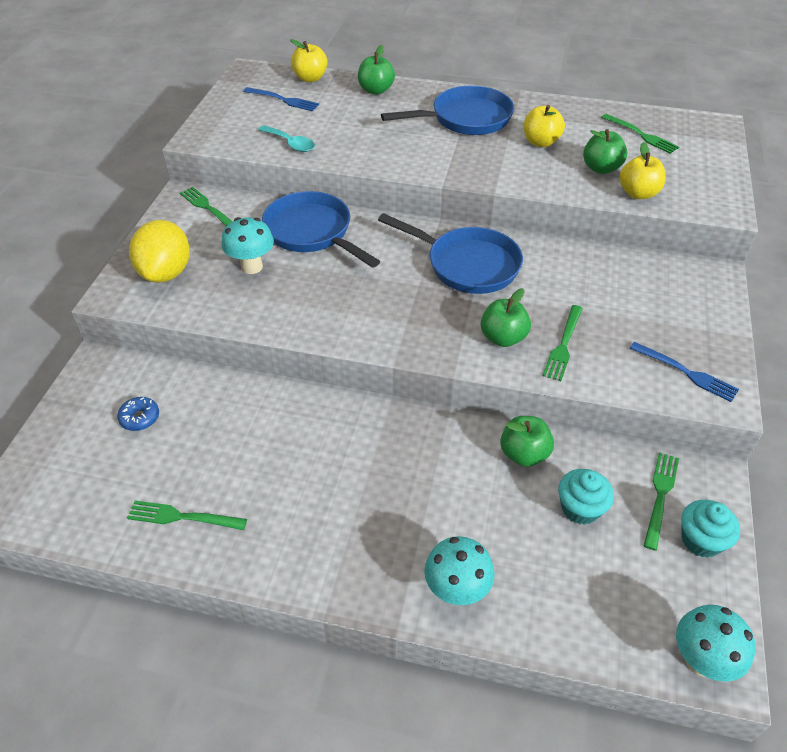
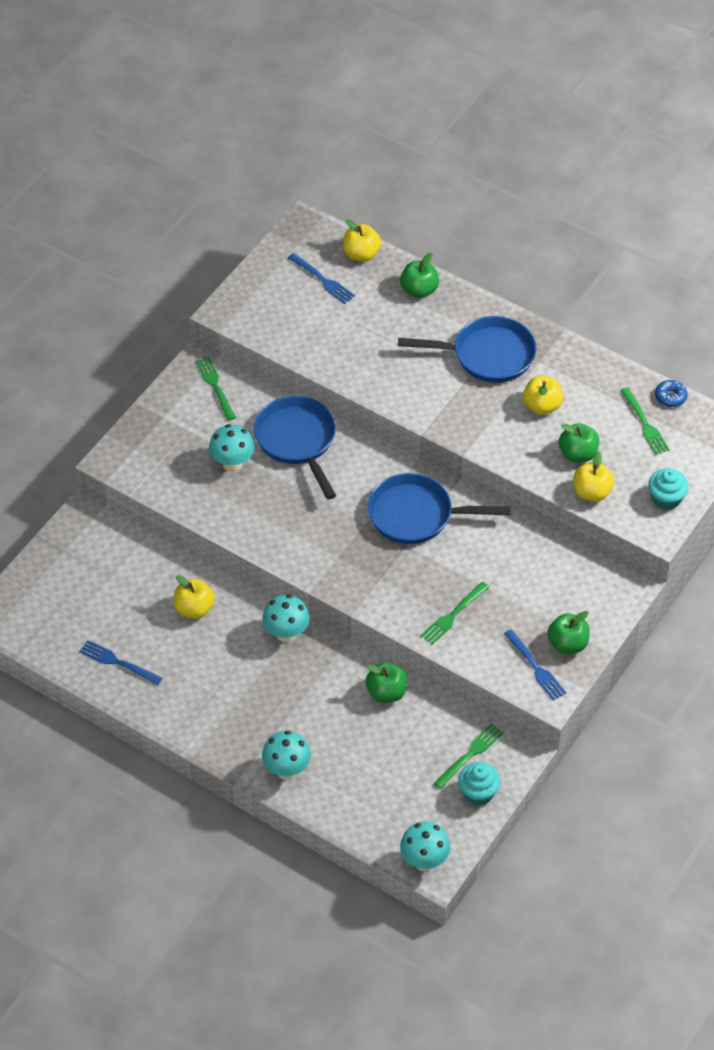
camera: 20 degrees right, 5 degrees up
blue donut [117,397,159,431] -> blue donut moved to [655,380,687,407]
green fork [127,501,247,530] -> blue fork [79,640,162,685]
yellow lemon [129,220,190,283] -> none
turquoise spoon [258,125,315,152] -> none
blue pan [378,213,523,294] -> blue pan turned 135 degrees clockwise [368,473,511,544]
green apple [481,288,531,347] -> green apple moved to [547,611,590,654]
turquoise cupcake [558,469,614,525] -> turquoise cupcake moved to [648,469,689,510]
none -> yellow apple [174,575,215,619]
none -> turquoise mushroom [263,594,310,643]

